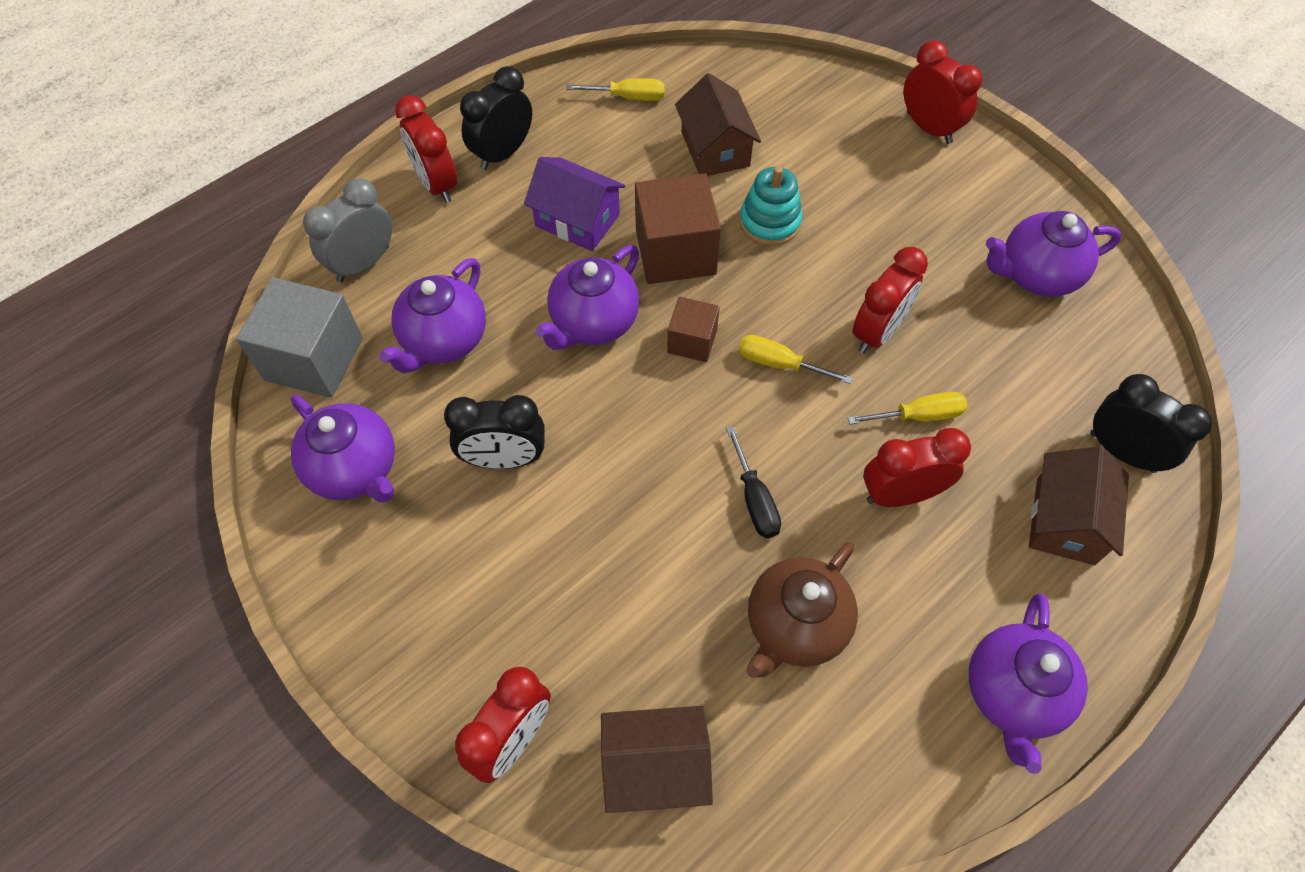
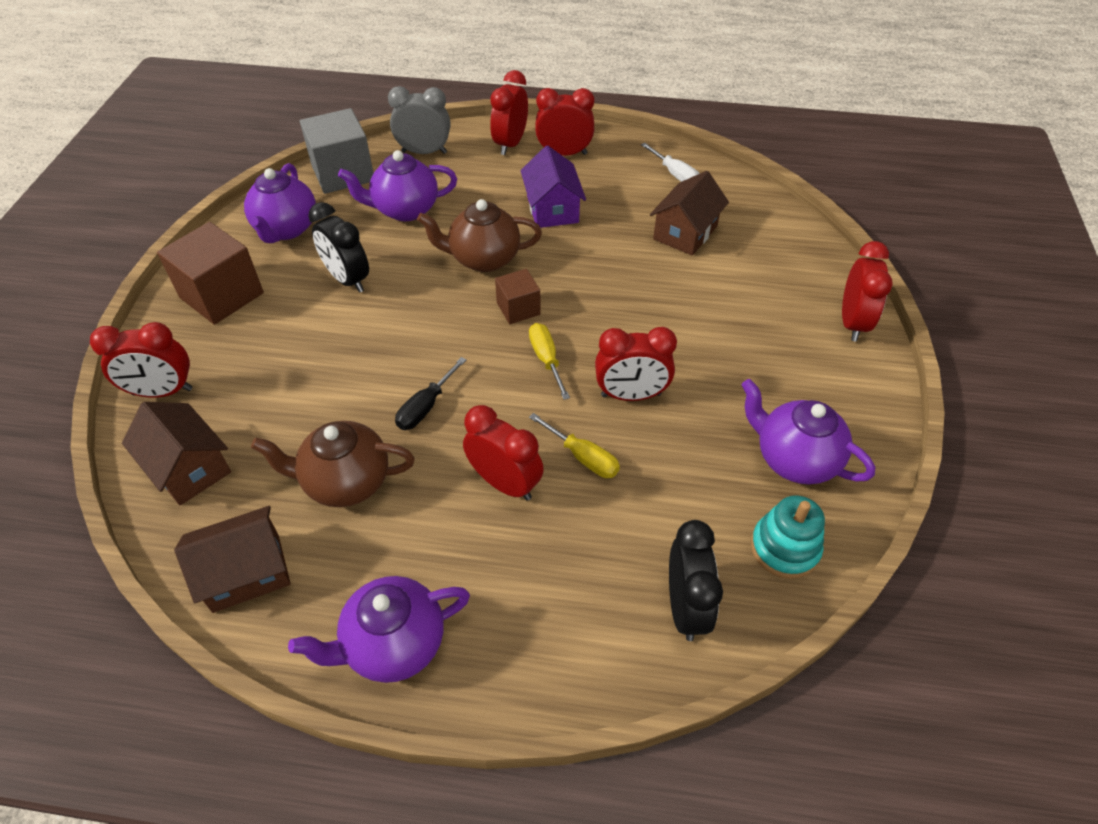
camera: 50 degrees right, 10 degrees down
black clock [460,66,532,170] -> red clock [535,88,594,156]
purple teapot [535,245,639,350] -> brown teapot [417,199,542,272]
yellow screwdriver [566,78,665,101] -> white screwdriver [641,143,700,182]
brown cube [635,173,721,284] -> brown cube moved to [157,222,264,325]
turquoise stacking toy [740,166,803,246] -> turquoise stacking toy moved to [751,495,825,579]
brown house [1029,446,1129,565] -> brown house moved to [174,506,291,613]

